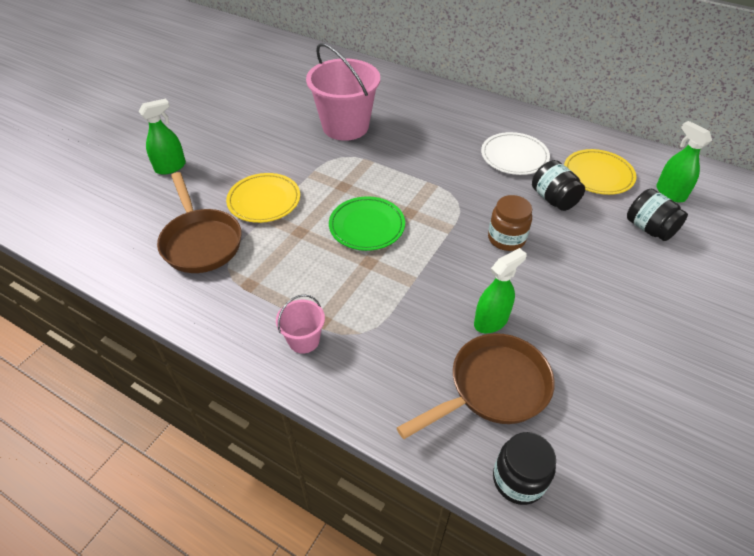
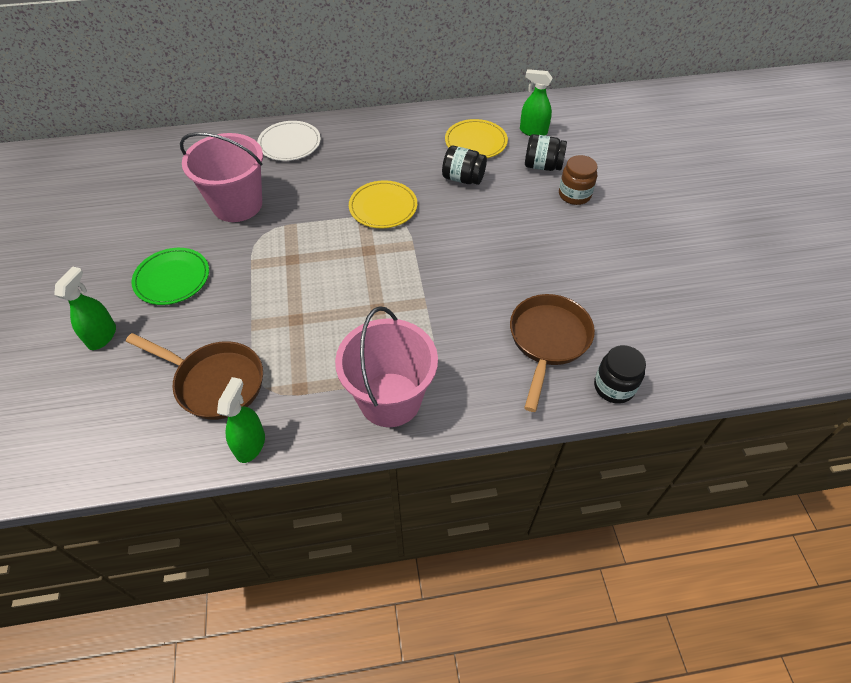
camera: 40 degrees left, 5 degrees up
yellow plate [226,173,300,223] -> yellow plate moved to [349,180,417,228]
pink bucket [276,294,325,353] -> pink bucket [335,306,438,427], size x2.09
green plate [329,196,405,251] -> green plate moved to [132,248,209,305]
green spray bottle [474,248,527,333] -> green spray bottle moved to [217,377,265,463]
white plate [481,132,550,175] -> white plate moved to [257,121,321,161]
brown jar [488,195,532,251] -> brown jar moved to [559,155,598,205]

